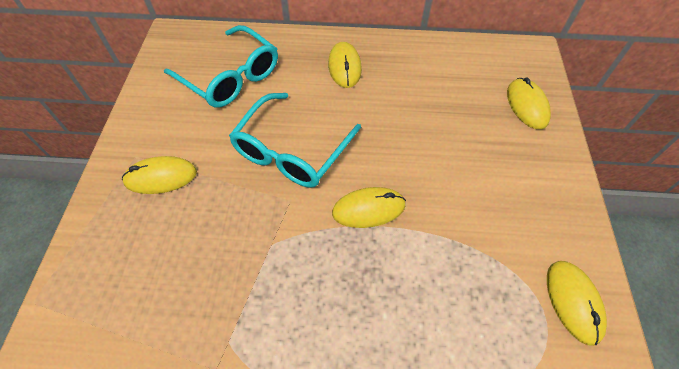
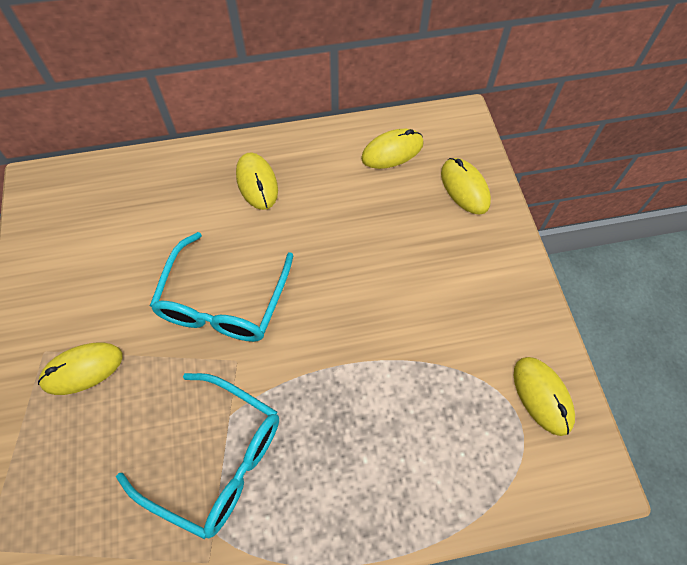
camera: 15 degrees left, 5 degrees up
turquoise glasses [164,25,278,108] -> turquoise glasses moved to [116,373,279,539]
yellow mouse [332,187,406,228] -> yellow mouse moved to [361,129,423,169]

